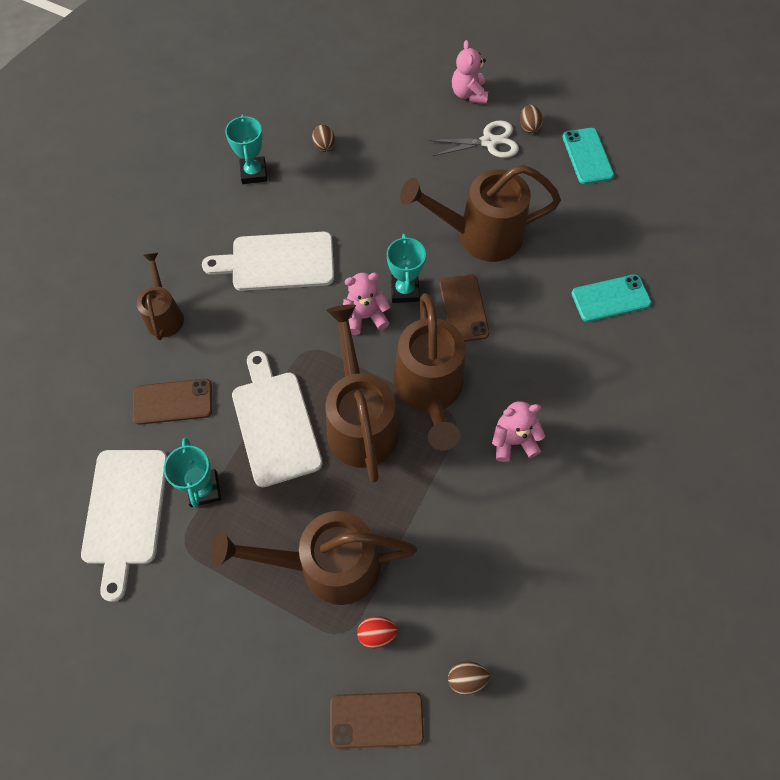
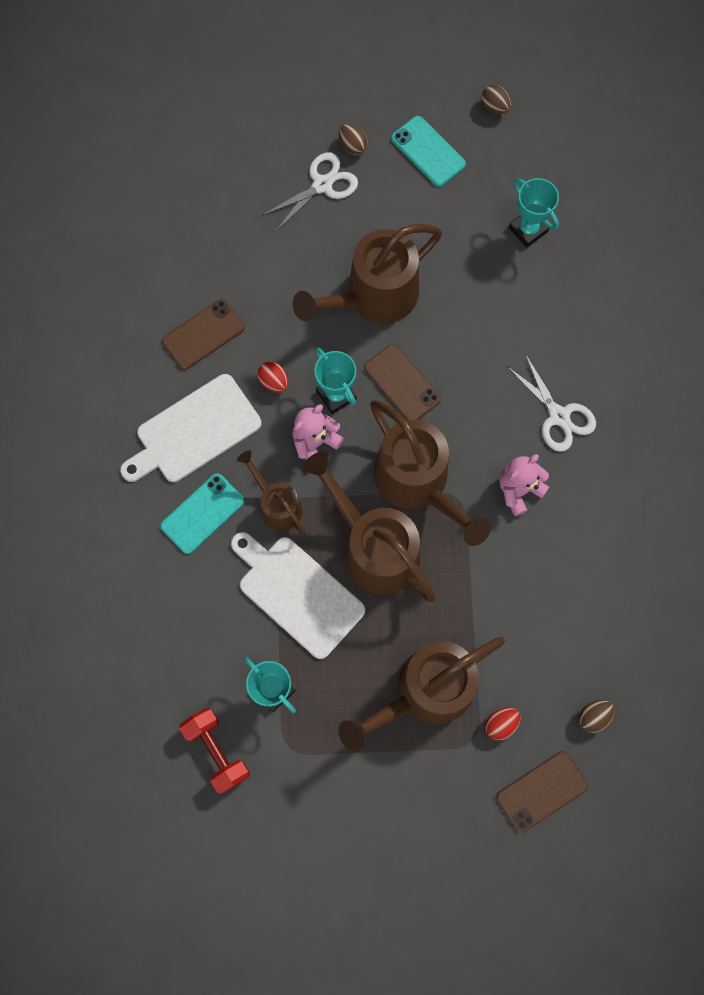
camera: 30 degrees left, 10 degrees up
white cutting board [81,450,168,602] -> red dumbbell [179,708,250,794]
brown phone [133,379,212,425] -> brown phone moved to [162,299,245,370]
brown watering can [137,253,184,340] -> brown watering can moved to [237,451,306,534]
turquoise trophy [225,115,267,184] -> turquoise trophy moved to [509,178,559,248]
brown egg [312,125,335,152] -> brown egg moved to [481,85,511,114]
pink teddy bear [452,40,488,104] -> none
turquoise phone [571,274,651,322] -> turquoise phone moved to [160,473,244,554]
none -> red egg [257,361,288,392]
none -> white scissors [507,354,596,452]

